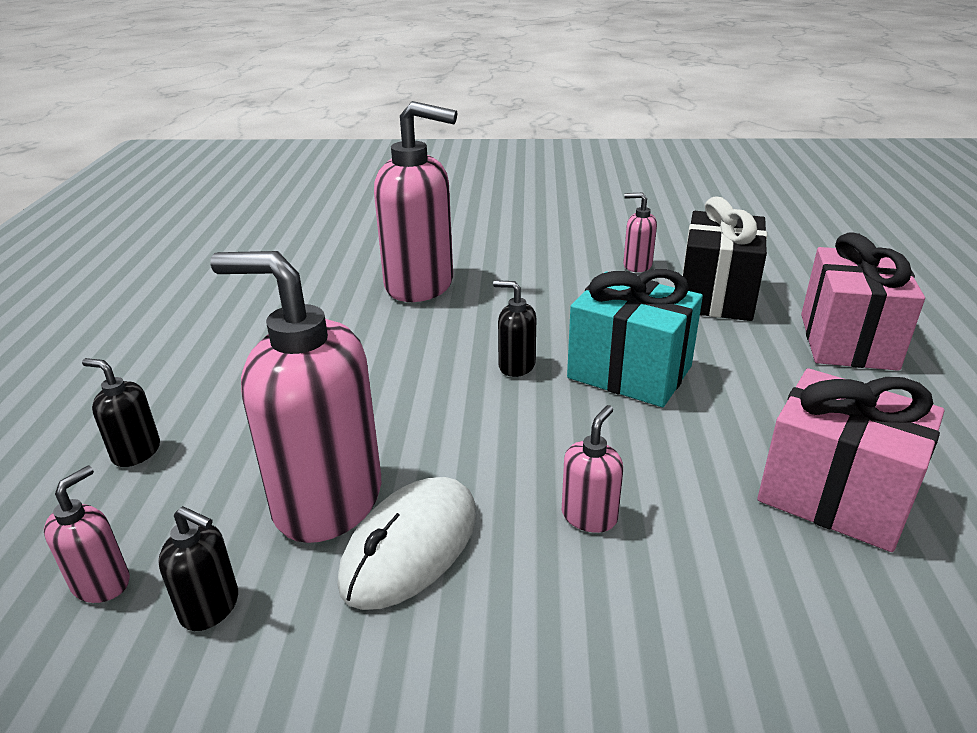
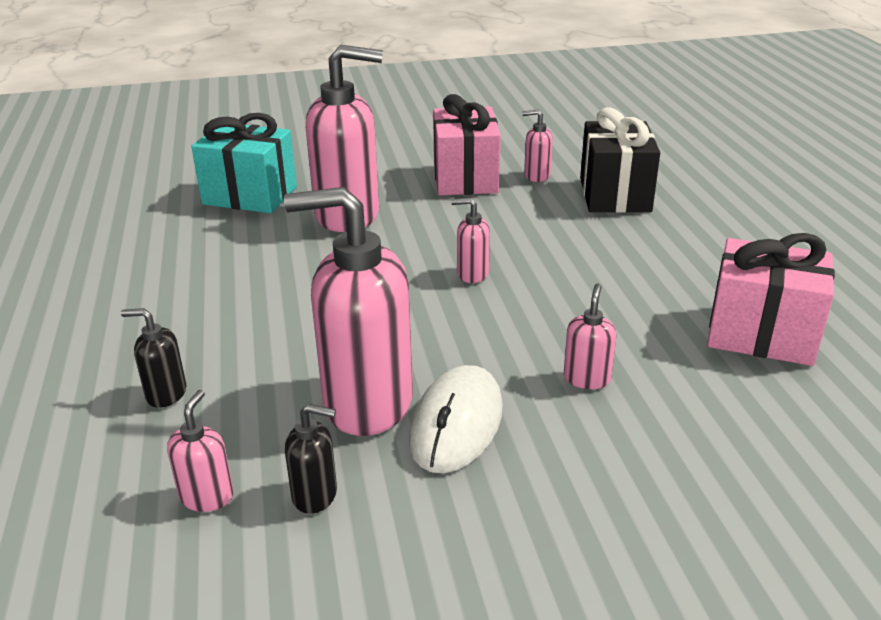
camera: 15 degrees left, 0 degrees up
black soap dispenser [493,280,536,377] -> pink soap dispenser [451,198,490,283]
turquoise gift [567,269,703,407] -> turquoise gift moved to [191,113,297,213]
pink gift [801,232,925,371] -> pink gift moved to [433,94,501,195]

